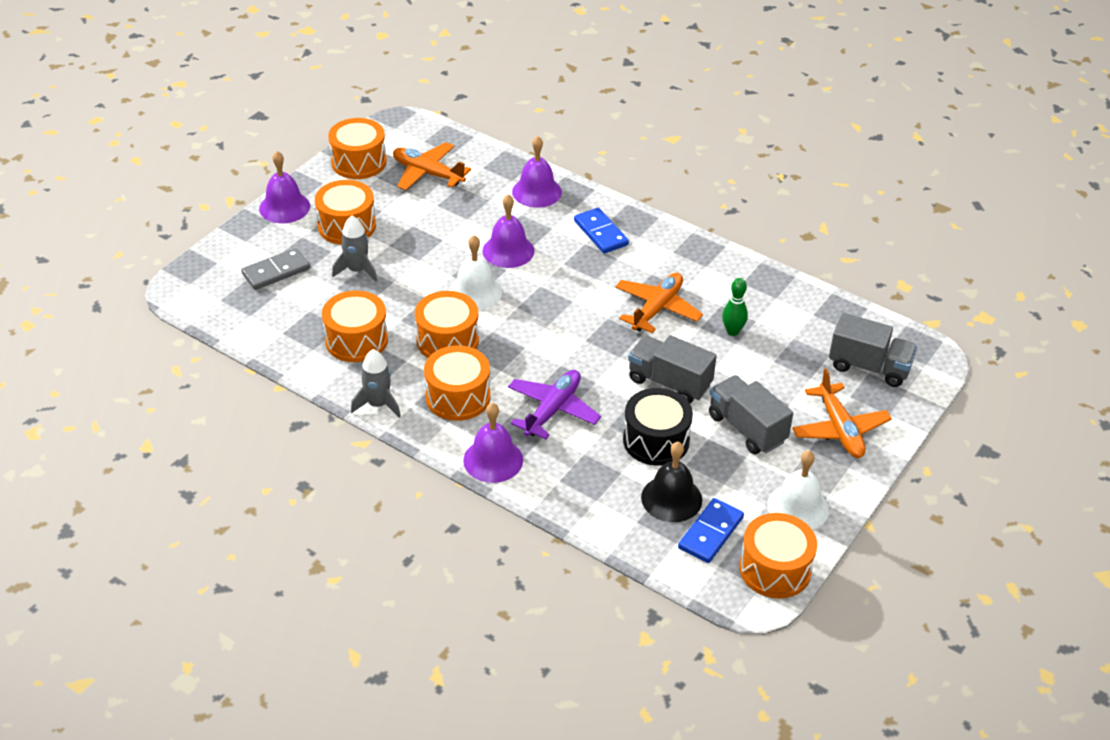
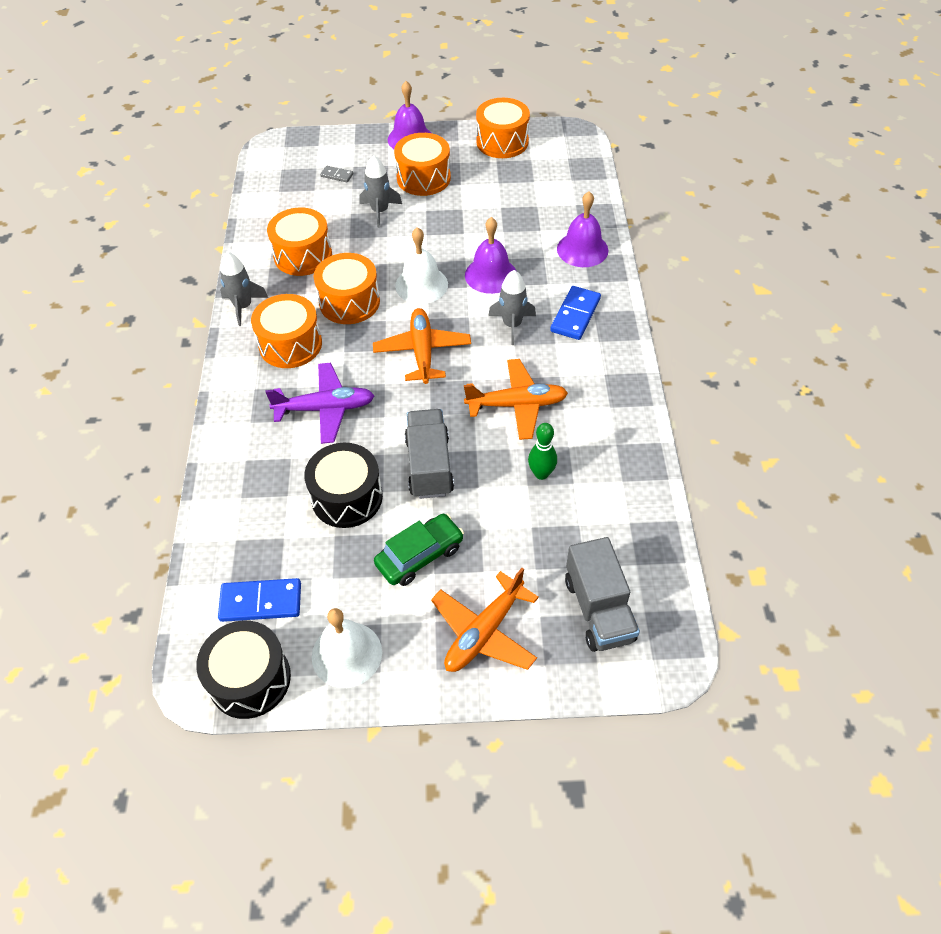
camera: 55 degrees right, 10 degrees up
grey domino [241,248,310,290] -> grey domino [320,166,353,183], size x0.54
orange plane [393,142,471,190] -> orange plane moved to [373,308,471,384]
purple bell [463,403,523,483] -> none
black bell [641,442,702,522] -> none
grey truck [709,375,793,454] -> green car [374,514,464,586]
orange drum [739,513,817,598] -> black drum [196,620,291,719]
none -> grey rocket [488,270,536,345]

